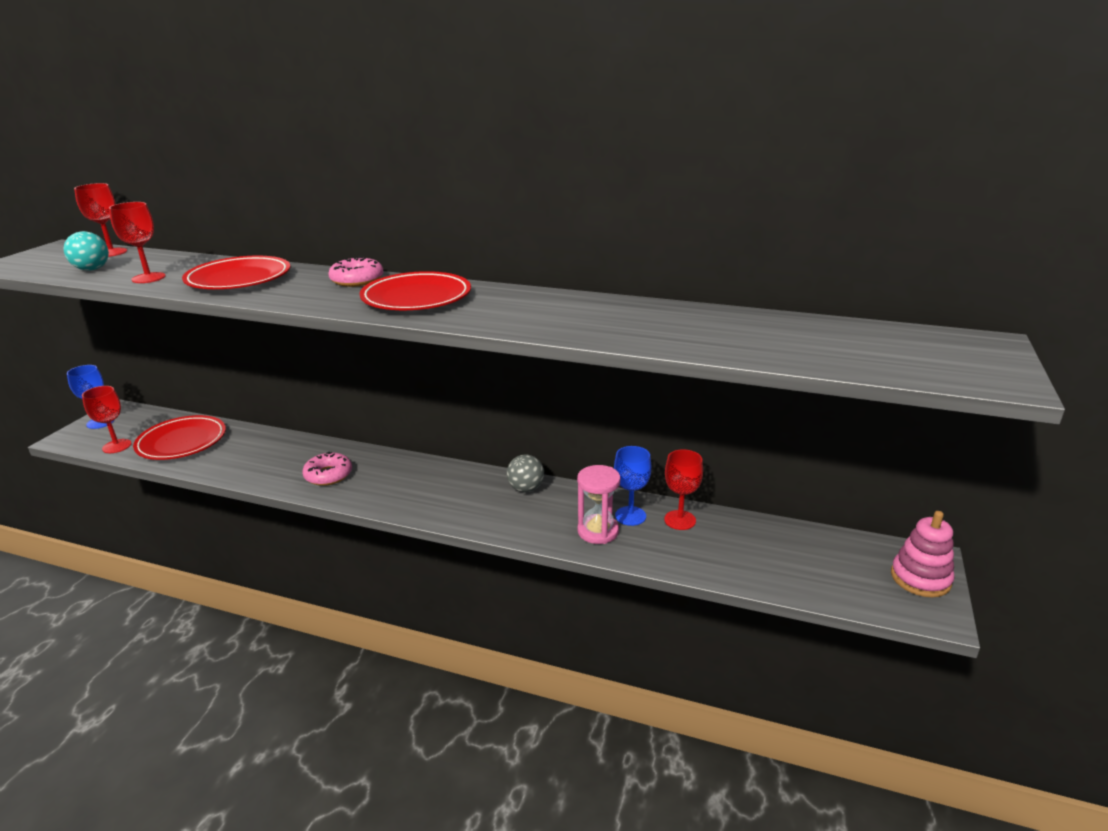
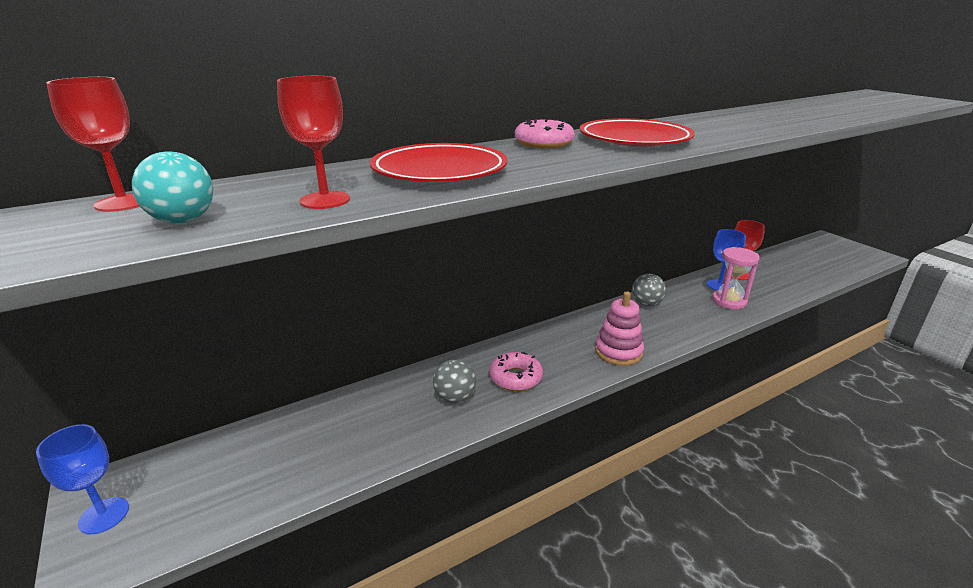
camera: 50 degrees left, 0 degrees up
red goblet [82,386,132,453] -> none
red plate [133,415,226,460] -> none
pink stacking toy [891,511,954,597] -> pink stacking toy moved to [595,291,644,366]
none -> grey ball [433,360,476,403]

